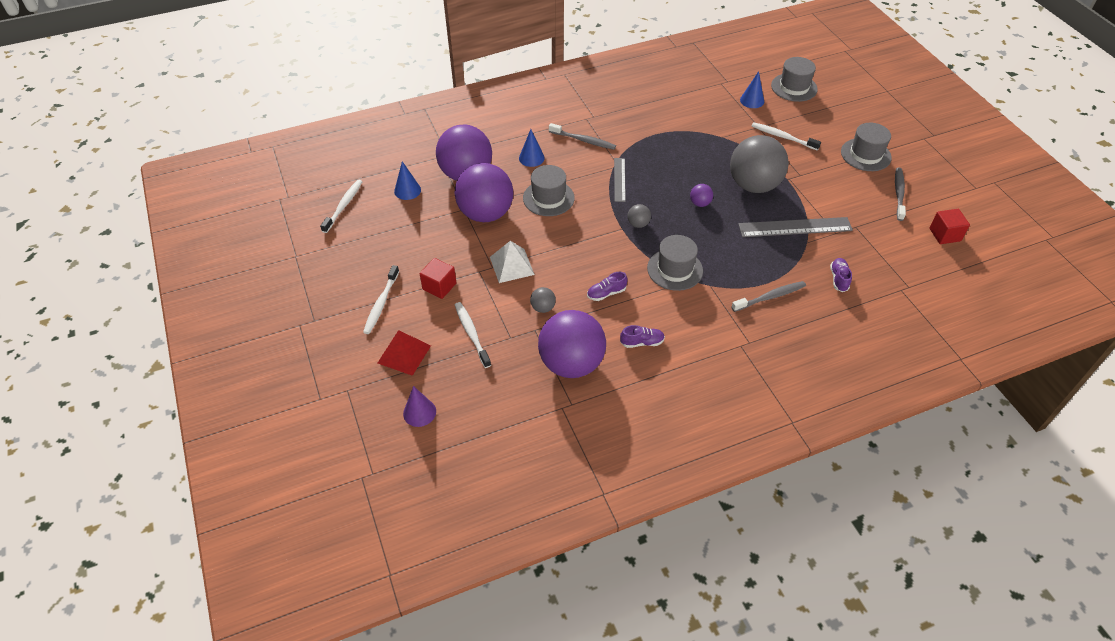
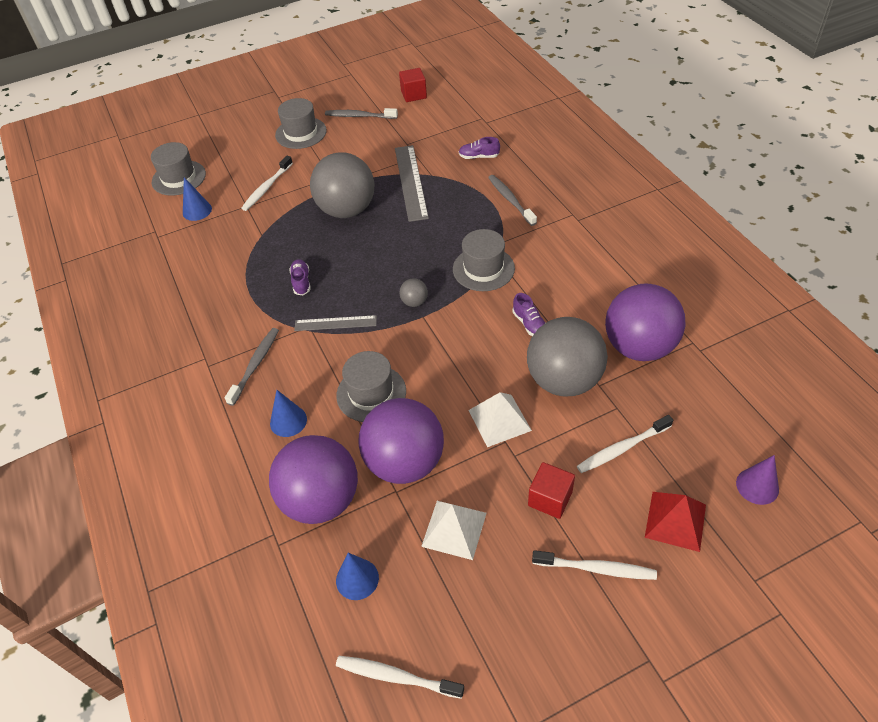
camera: 90 degrees left, 0 degrees up
grey ball [530,287,556,313] -> grey ball [527,317,608,397], size x2.49
purple shoe [620,325,665,348] -> purple shoe moved to [289,259,311,295]
purple ball [690,184,713,207] -> none
none -> white pyramid [421,501,487,560]

